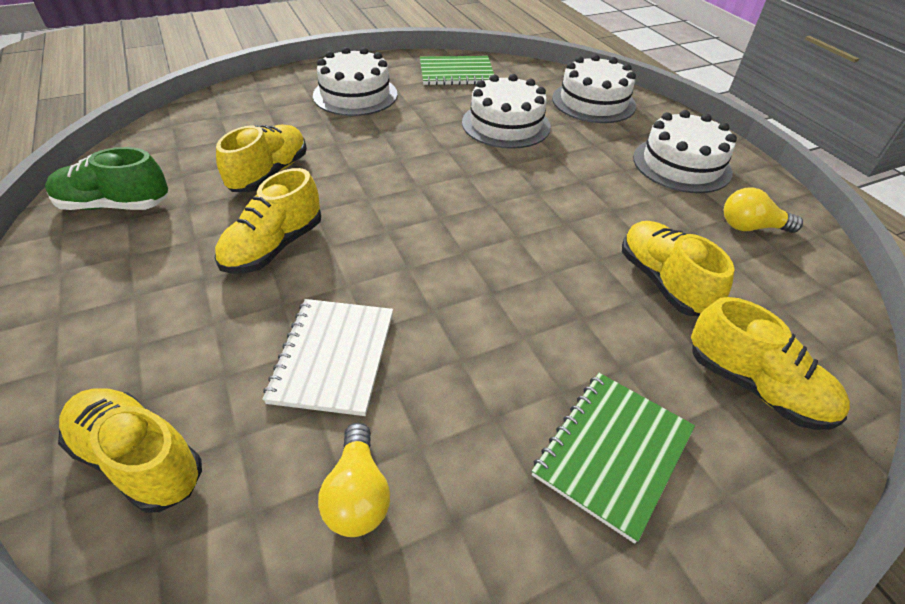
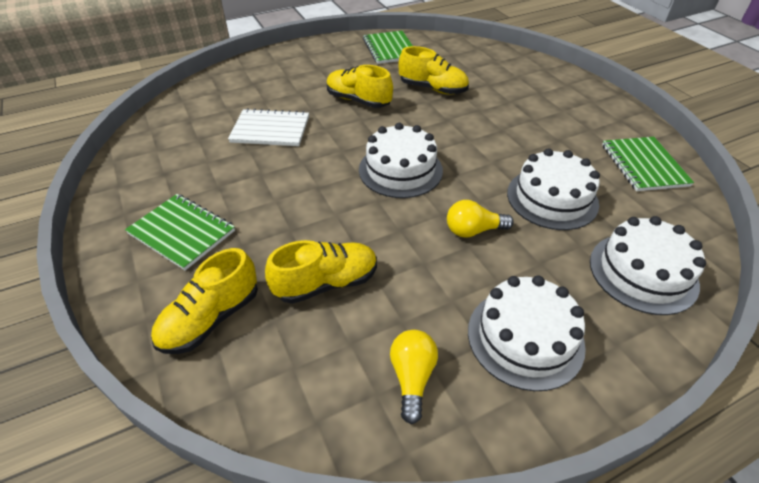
camera: 90 degrees right, 0 degrees up
green shoe [45,147,168,210] -> green notebook [363,31,413,64]
yellow shoe [58,388,202,513] -> none
white cake [313,47,397,116] -> white cake moved to [359,123,443,198]
yellow light bulb [318,423,390,537] -> yellow light bulb moved to [447,200,514,238]

